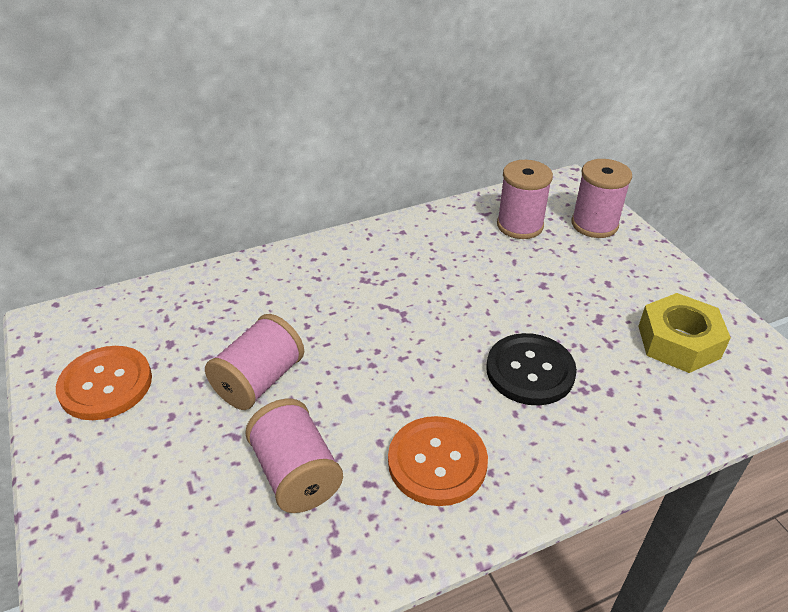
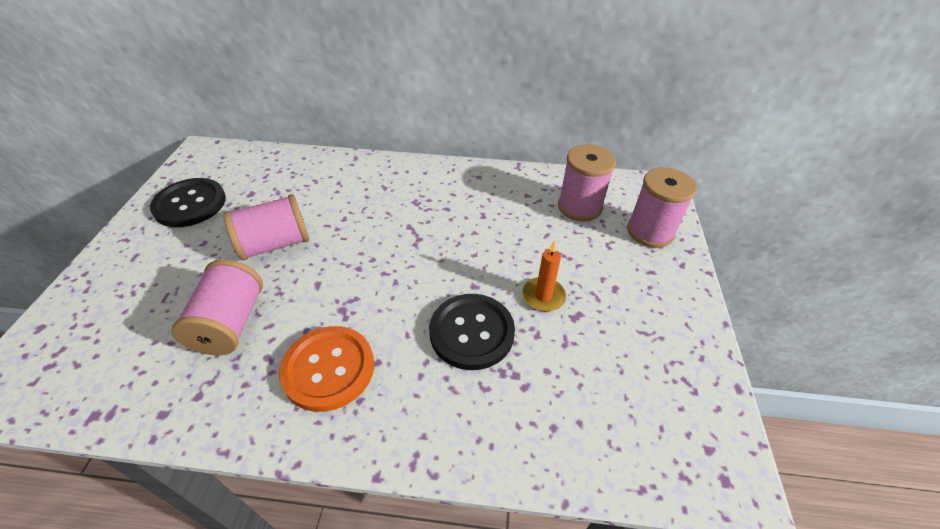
camera: 30 degrees right, 5 degrees up
orange button [56,346,152,420] -> black button [150,178,226,227]
yellow nut [638,293,731,373] -> none
none -> orange candle [522,240,566,312]

